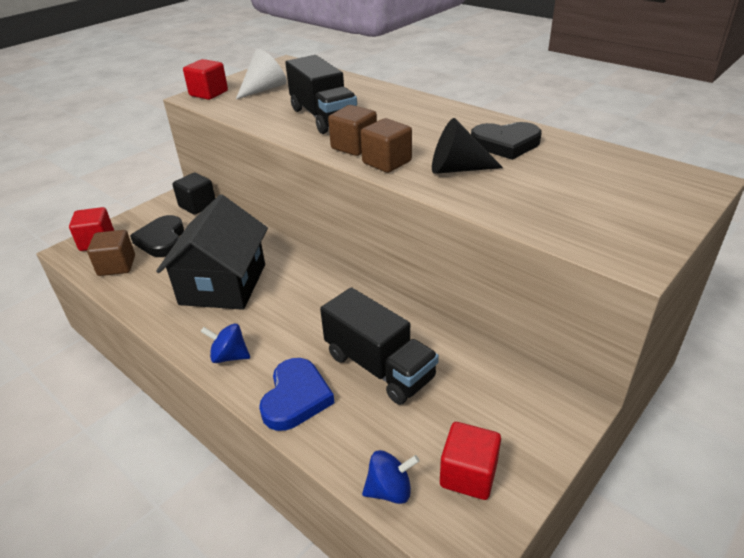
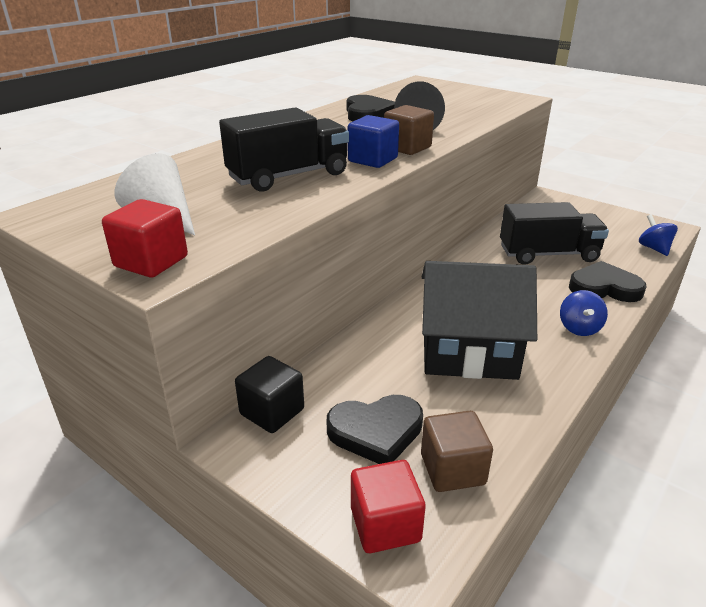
camera: 95 degrees left, 5 degrees down
blue heart [259,358,334,431] -> black heart [569,261,646,302]
black truck [320,287,439,405] -> black truck turned 45 degrees clockwise [500,202,609,265]
brown cube [328,105,377,156] -> blue cube [348,115,399,168]
red cube [440,422,501,500] -> none

